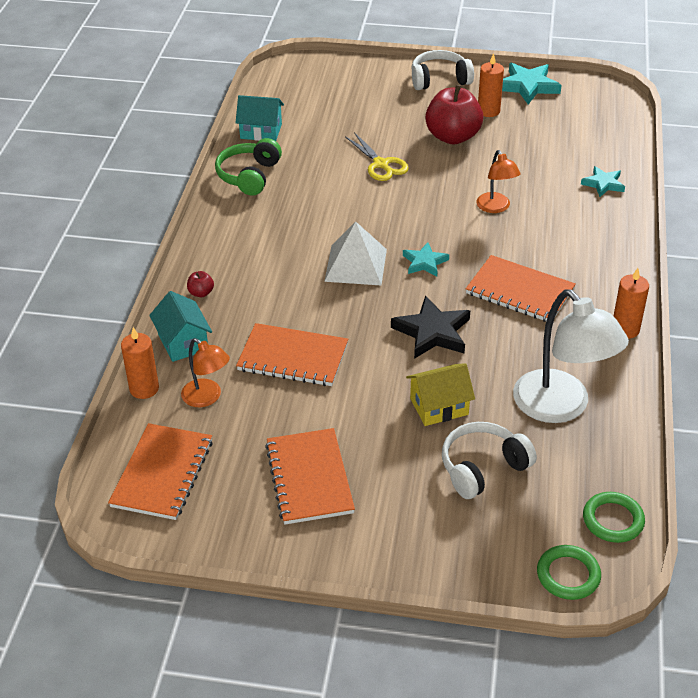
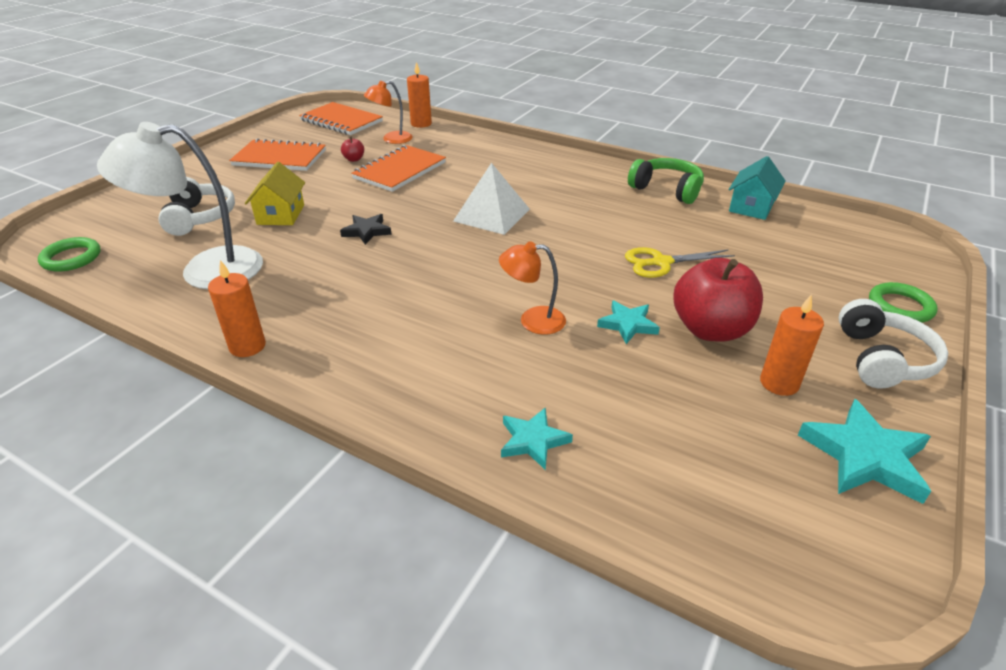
camera: 110 degrees right, 5 degrees down
turquoise house [149,291,212,362] -> none
red apple [187,271,214,297] -> red apple moved to [341,137,364,162]
black star [391,295,470,359] -> black star [340,214,392,245], size x0.62
turquoise star [403,242,449,277] -> turquoise star moved to [597,300,660,344]
orange notebook [466,255,576,322] -> none
green ring [537,545,601,600] -> green ring moved to [869,282,937,322]

